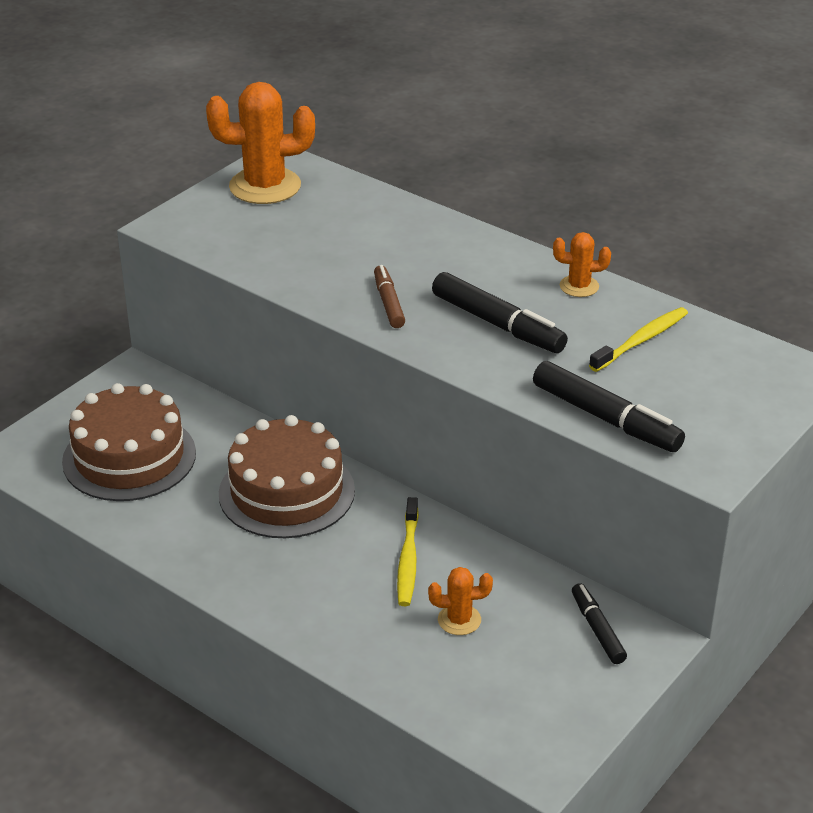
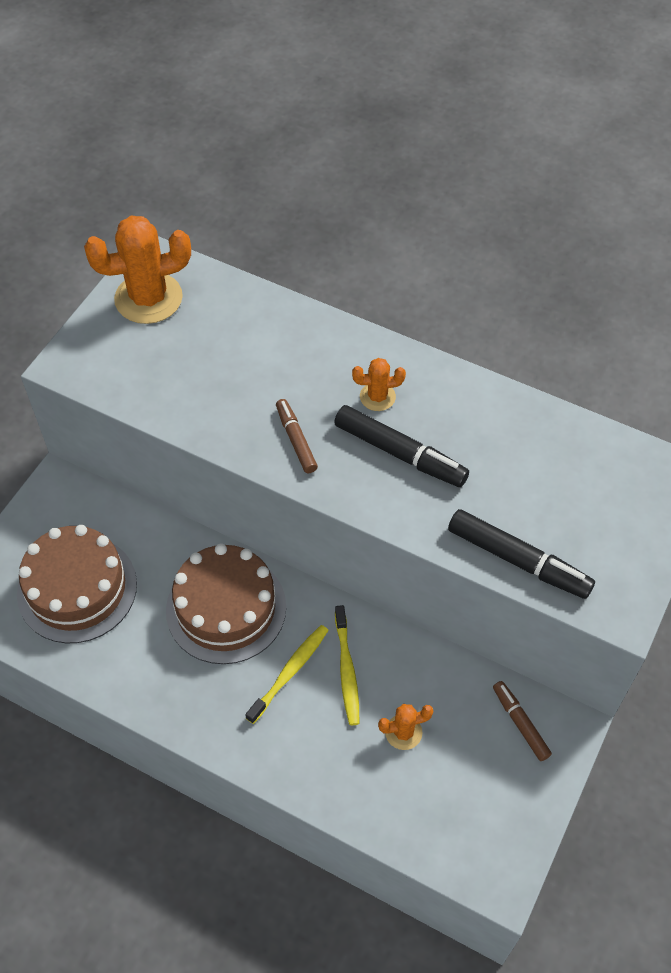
camera: 10 degrees left, 20 degrees up
orange cactus [553,232,611,297] -> orange cactus moved to [352,358,406,411]
black marker [572,583,627,664] -> brown marker [493,681,552,761]
yellow toothbrush [589,307,688,372] -> yellow toothbrush moved to [245,625,329,724]

